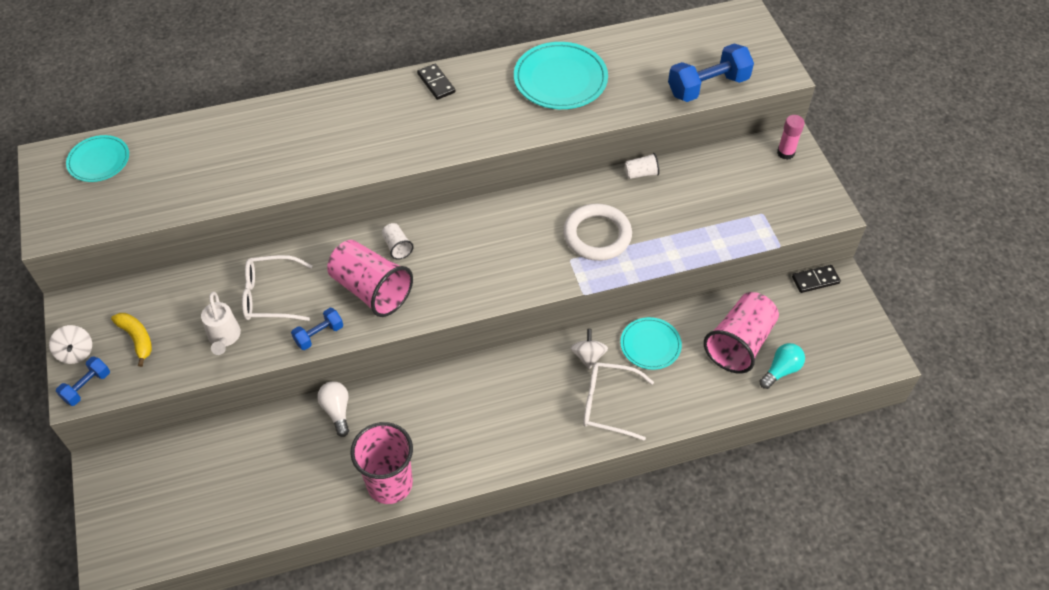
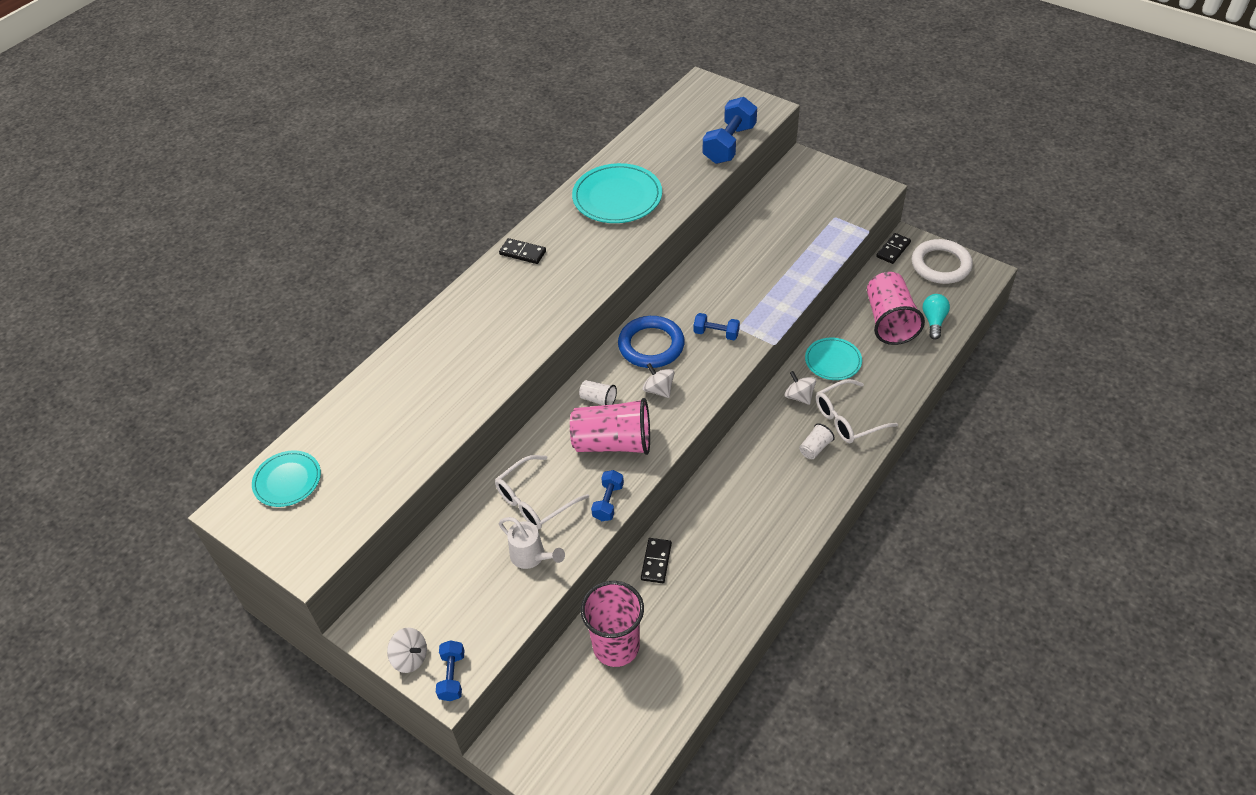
camera: 35 degrees left, 5 degrees down
yellow banana [111,313,152,367] -> none
white light bulb [317,381,349,437] -> black domino [641,538,672,583]
pink cup [350,422,413,504] -> pink cup moved to [581,581,644,667]
white ring [563,203,632,261] -> white ring moved to [912,239,973,284]
white cup [625,153,659,179] -> white cup moved to [799,423,835,459]
pink glue stick [777,115,805,160] -> none
none -> blue ring [618,316,685,368]
none -> white spinning top [642,363,675,398]
none -> blue dumbbell [693,313,740,340]

